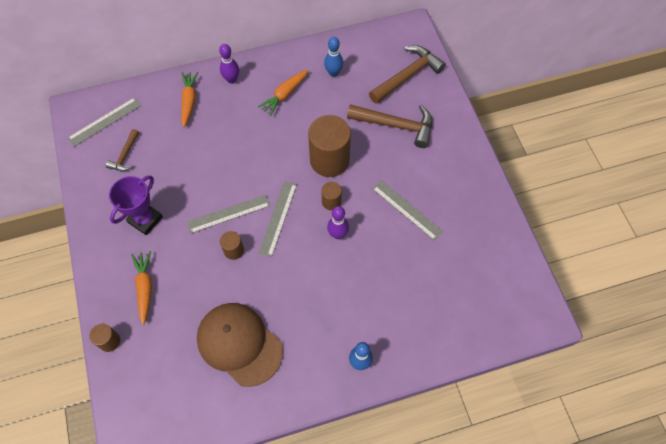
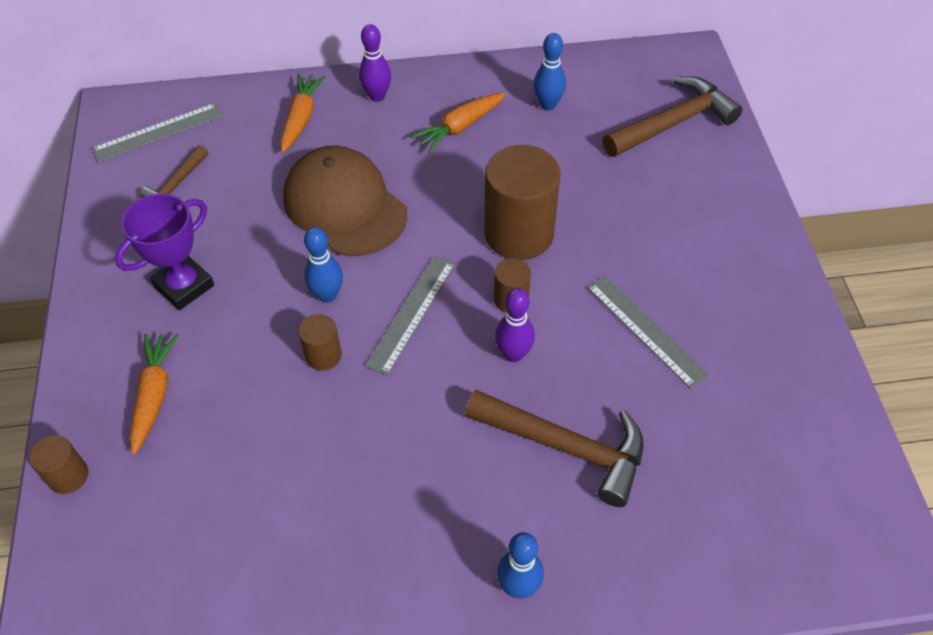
camera: 10 degrees right, 10 degrees down
grey ruler [187,194,270,233] -> blue bowling pin [304,227,343,303]
brown cap [197,303,283,387] -> brown cap moved to [283,146,407,256]
brown hammer [347,104,432,148] -> brown hammer moved to [465,390,644,507]

